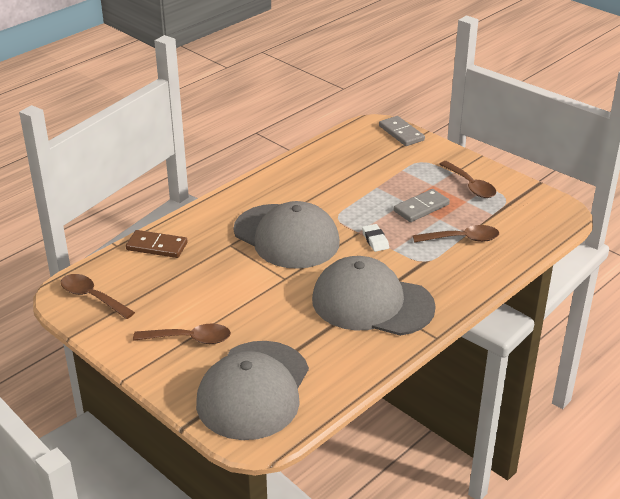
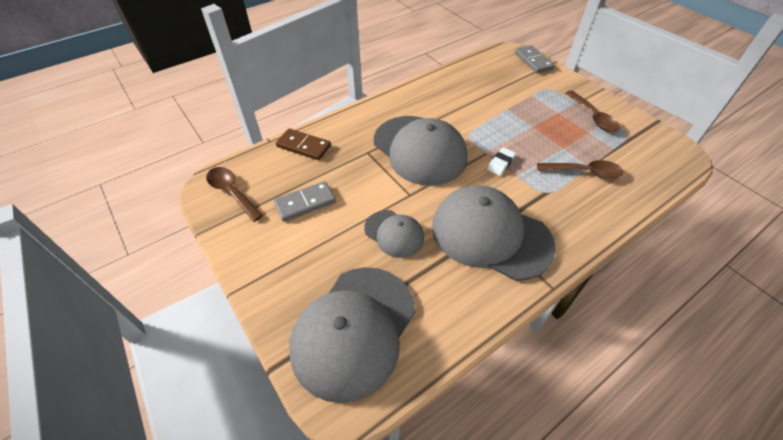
camera: 10 degrees right, 15 degrees up
brown spoon [133,324,231,344] -> none
white eraser [362,224,389,252] -> white eraser turned 45 degrees clockwise [487,147,516,176]
grey domino [394,189,450,222] -> grey domino moved to [274,181,336,222]
none -> grey cap [364,210,424,258]

